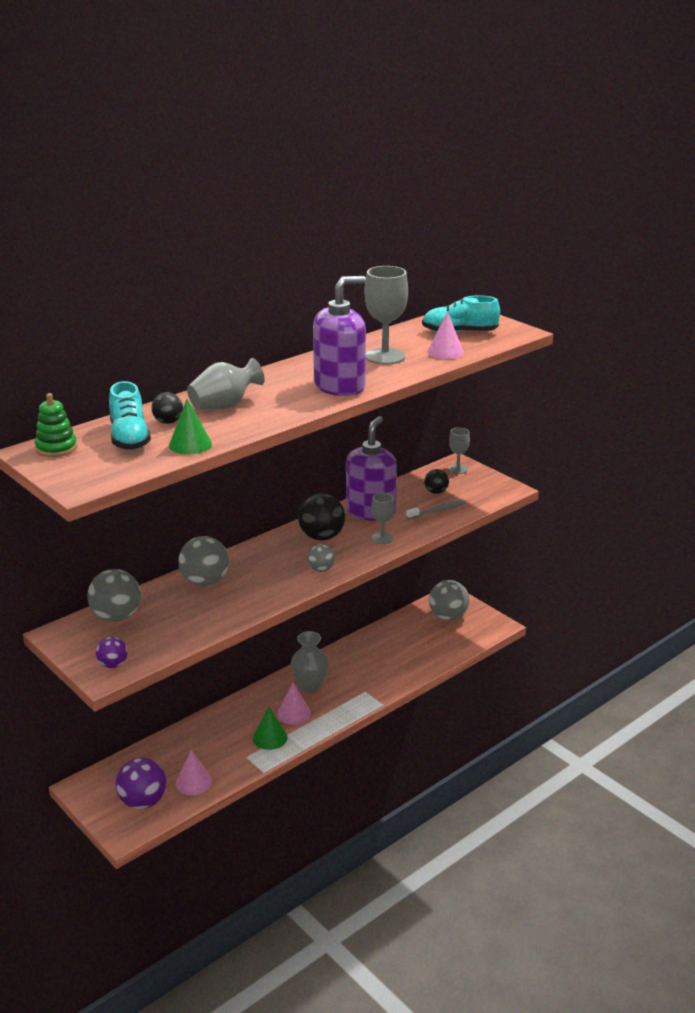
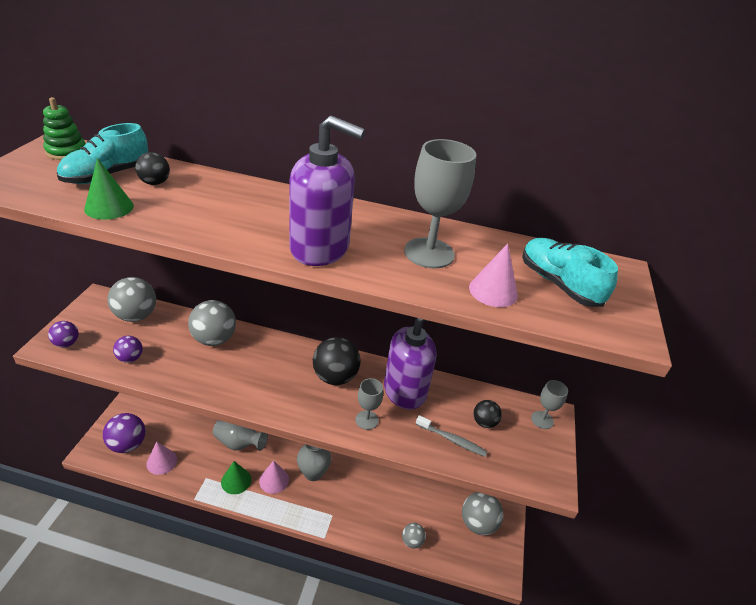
camera: 50 degrees right, 10 degrees up
grey vase [187,358,265,410] -> grey vase moved to [213,420,268,451]
grey ball [307,544,335,572] -> grey ball moved to [402,523,426,548]
none -> purple ball [113,336,143,363]

